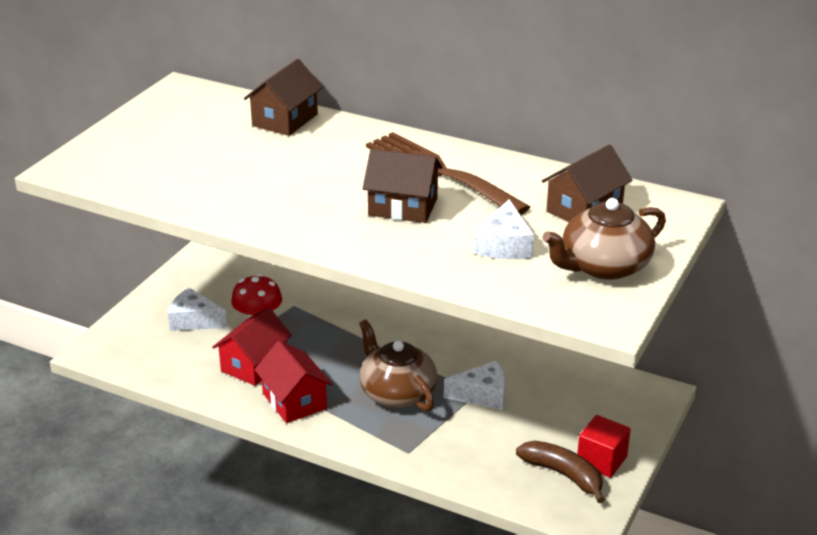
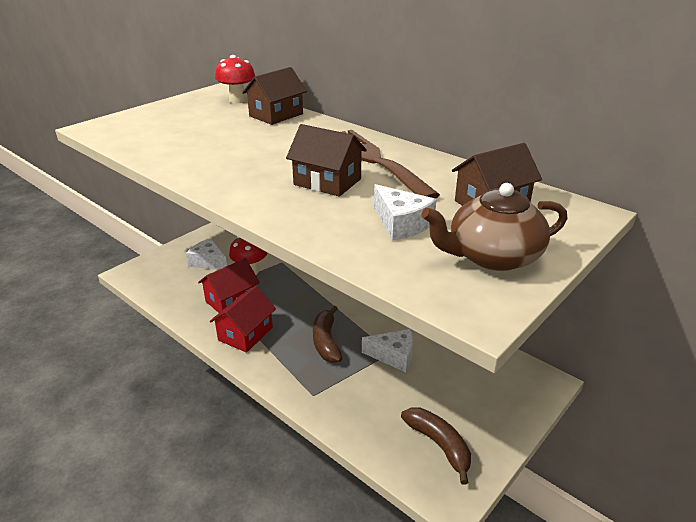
camera: 15 degrees right, 0 degrees up
red house [254,341,332,423] -> red house turned 45 degrees clockwise [210,286,276,353]
brown teapot [359,320,437,411] -> brown banana [313,306,342,363]
white cheese [474,199,534,259] -> white cheese turned 60 degrees counterclockwise [374,184,437,241]
red cube [577,415,631,478] -> none
none -> red mushroom [215,55,255,103]

